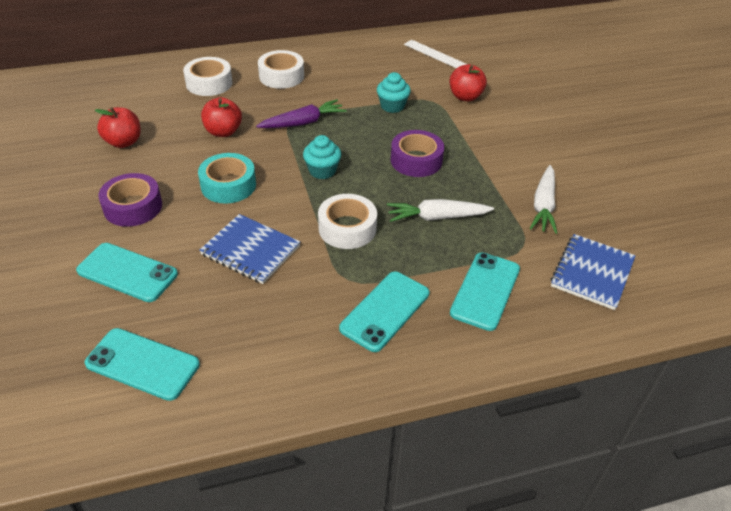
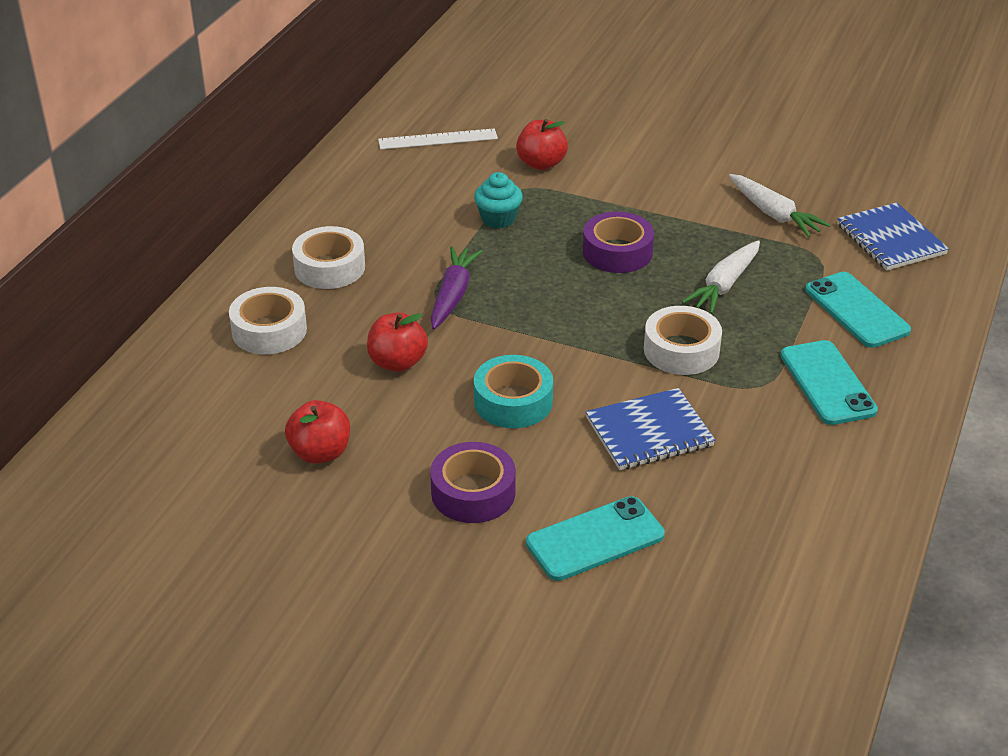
camera: 50 degrees left, 5 degrees down
turquoise phone [85,328,200,401] -> none
turquoise cupcake [303,135,341,179] -> none

